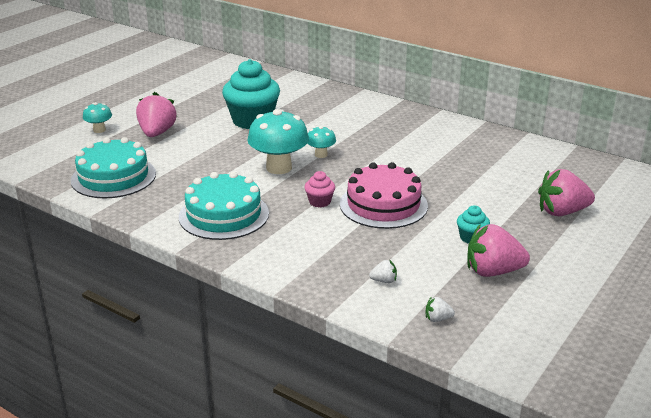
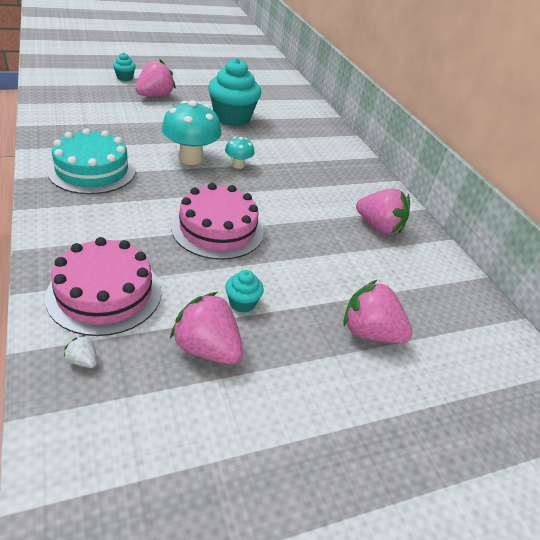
camera: 30 degrees right, 10 degrees up
turquoise cake [71,137,156,198] -> none
turquoise mushroom [83,102,112,133] -> turquoise cupcake [113,53,136,81]
pink cupcake [304,171,335,208] -> none
white strawberry [369,260,397,283] -> pink cake [45,237,161,336]
none -> pink strawberry [356,188,410,234]

